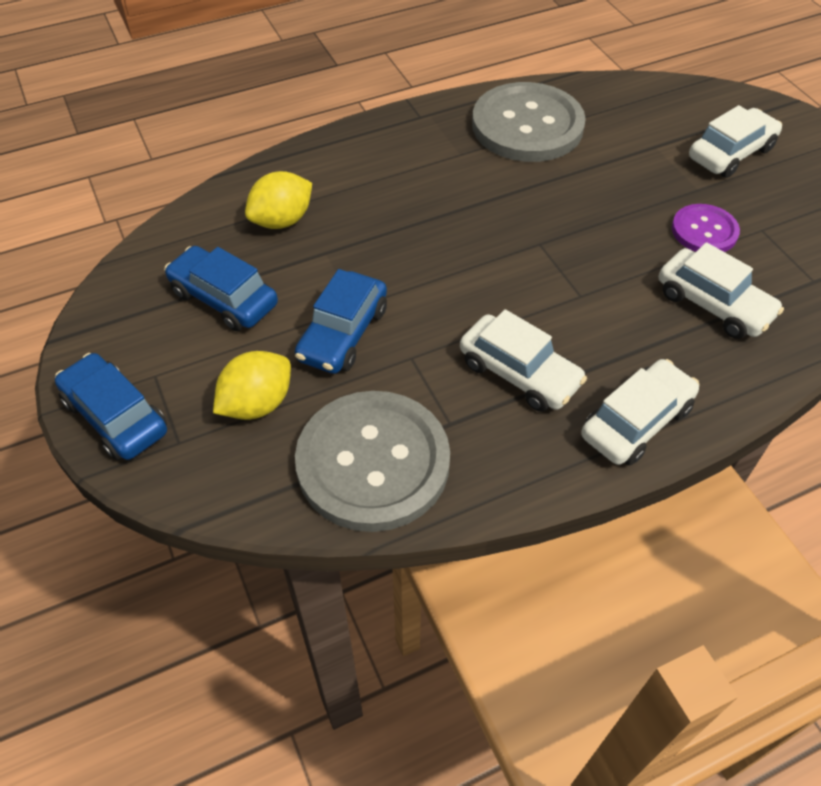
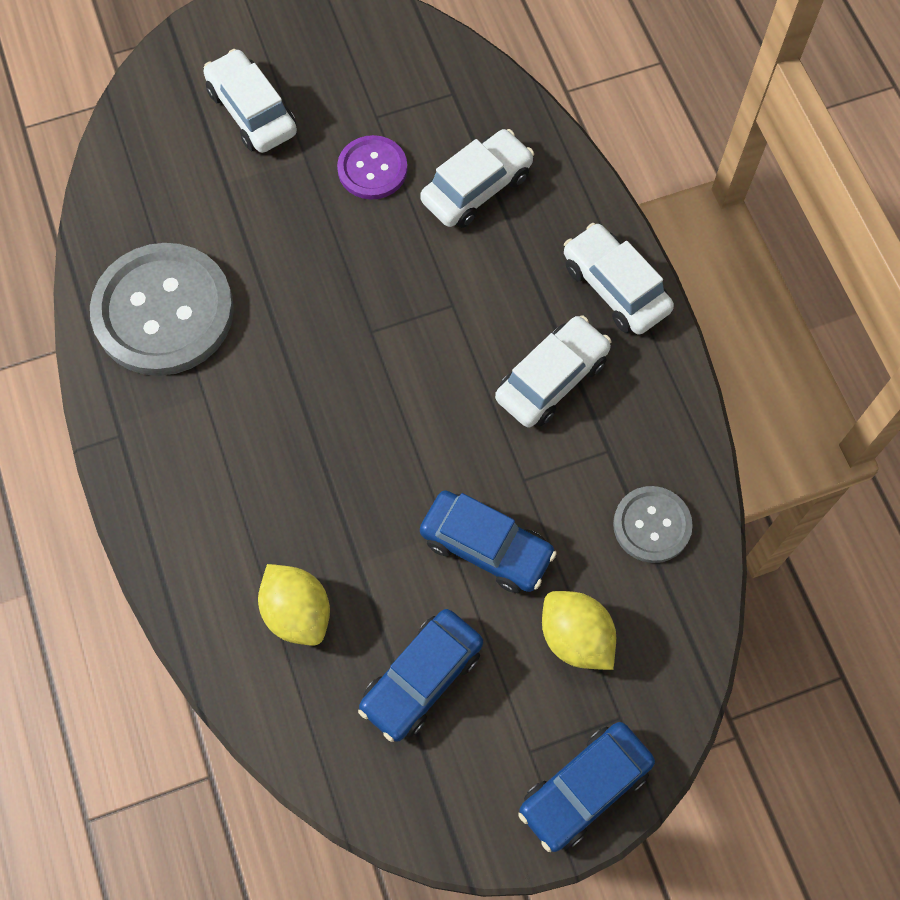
camera: 85 degrees left, 15 degrees up
grey button [295,391,450,532] -> grey button [613,486,693,563], size x0.52

